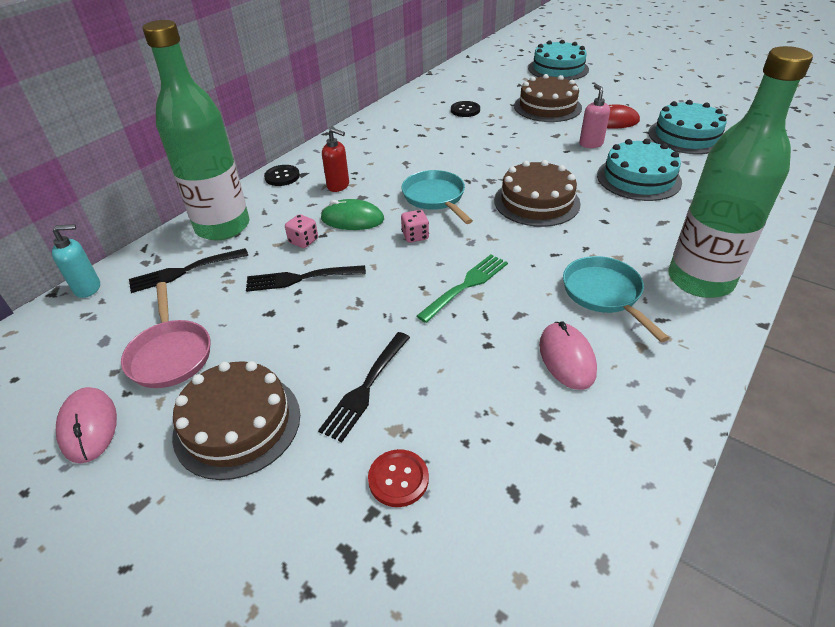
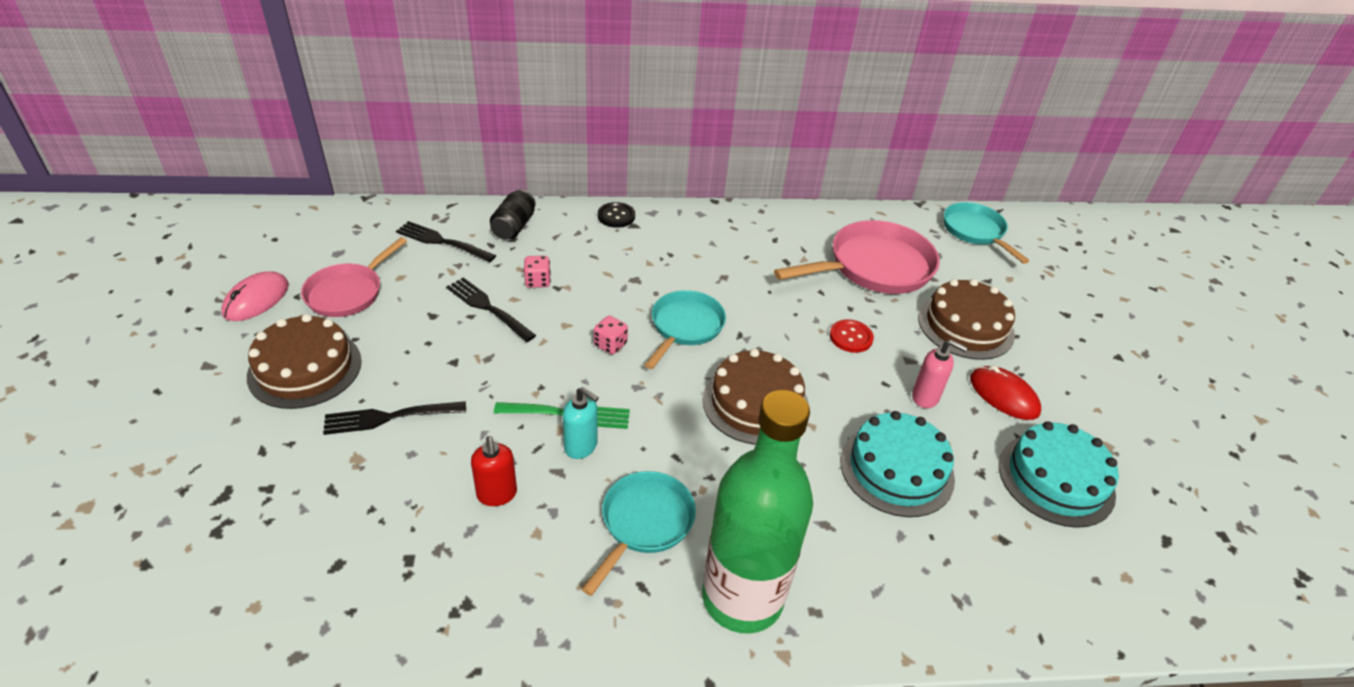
camera: 45 degrees right, 0 degrees up
turquoise soap dispenser [52,224,100,298] -> turquoise soap dispenser moved to [563,387,599,459]
green bottle [142,20,249,240] -> black can [490,189,536,240]
green mouse [321,199,384,230] -> none
red soap dispenser [322,128,349,192] -> red soap dispenser moved to [471,436,517,506]
red button [368,449,429,507] -> red button moved to [830,319,874,353]
black button [451,101,480,117] -> pink pan [774,220,940,294]
turquoise cake [528,40,589,80] -> none
pink mouse [539,321,597,390] -> none
pink soap dispenser [579,84,610,148] -> pink soap dispenser turned 75 degrees clockwise [912,340,968,408]
none -> turquoise pan [944,202,1029,264]

